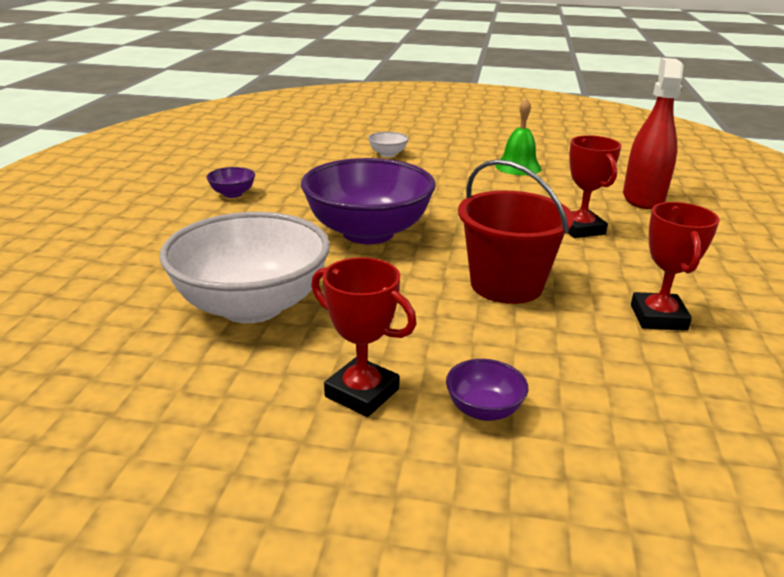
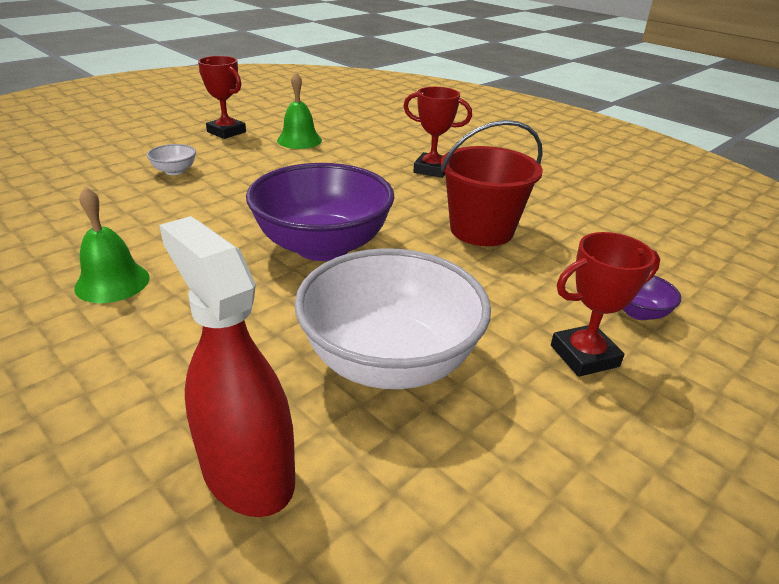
camera: 55 degrees left, 5 degrees up
purple bowl [207,167,255,198] -> green bell [74,186,150,303]
red spray bottle [623,58,683,209] -> red spray bottle moved to [159,216,295,517]
red trophy [631,202,719,331] -> red trophy moved to [198,56,246,139]

